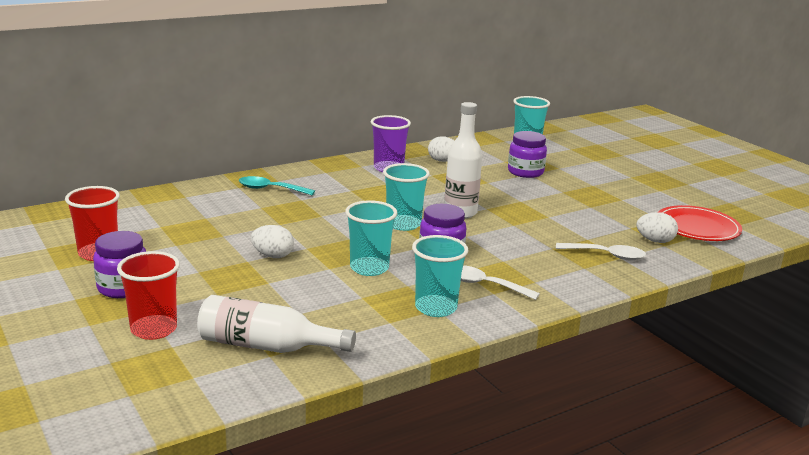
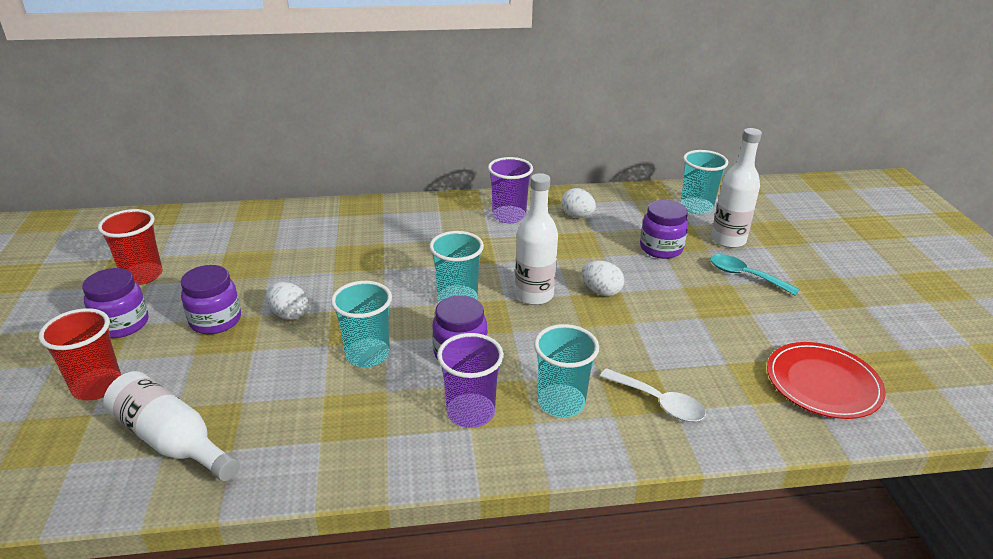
camera: 25 degrees right, 10 degrees up
turquoise spoon [239,176,315,195] -> turquoise spoon moved to [710,254,800,296]
turquoise cup [412,235,469,317] -> turquoise cup moved to [534,324,599,417]
white spoon [461,265,540,300] -> purple cup [437,333,504,428]
white egg [636,212,678,243] -> white egg moved to [582,260,624,296]
none -> purple jar [181,265,241,334]
none -> white bottle [711,128,762,248]

